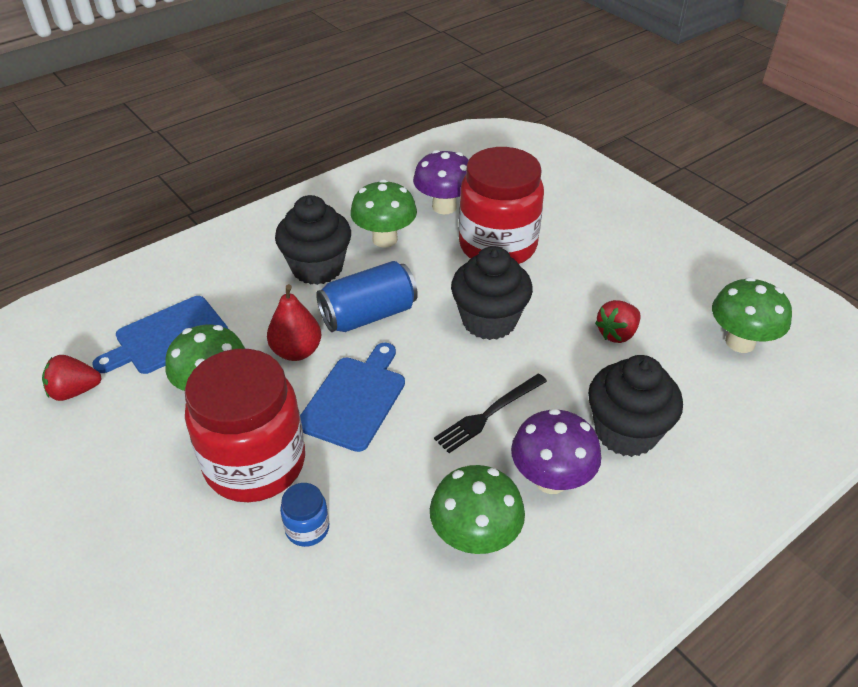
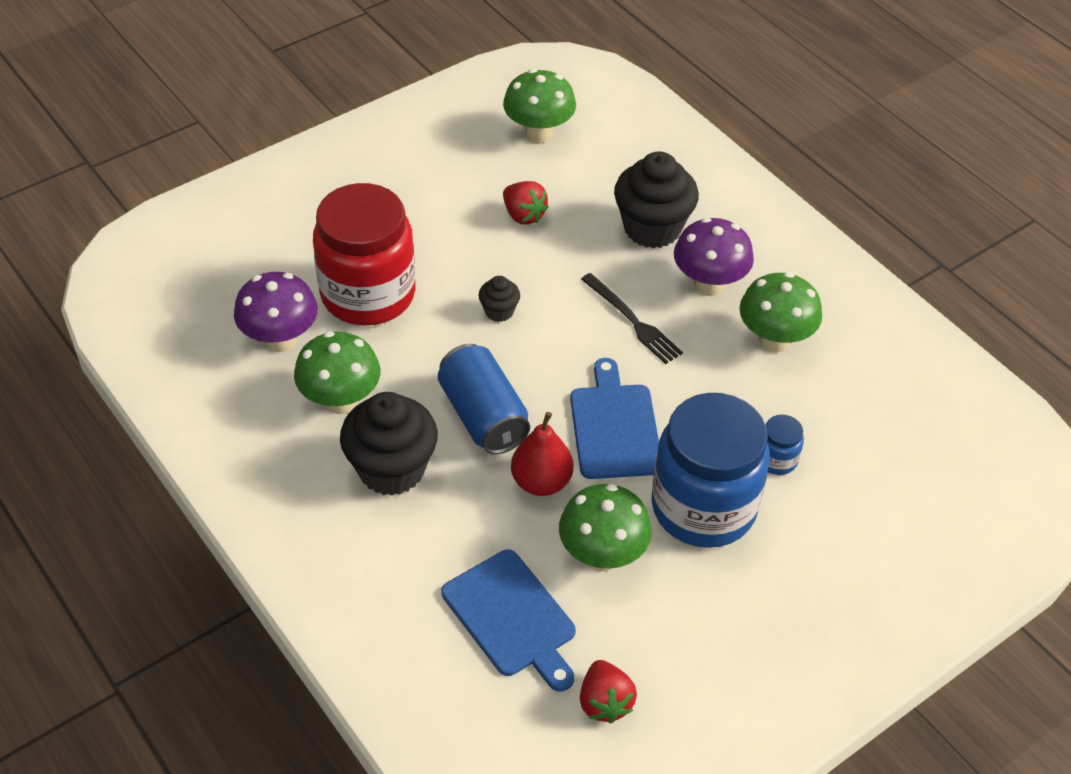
camera: 90 degrees left, 5 degrees up
red jar [185,349,305,502] -> blue jar [651,393,770,548]
blue cutting board [300,343,405,452] -> blue cutting board turned 60 degrees clockwise [570,358,659,479]
black cupcake [451,246,533,340] -> black cupcake [478,276,520,322], size x0.48

